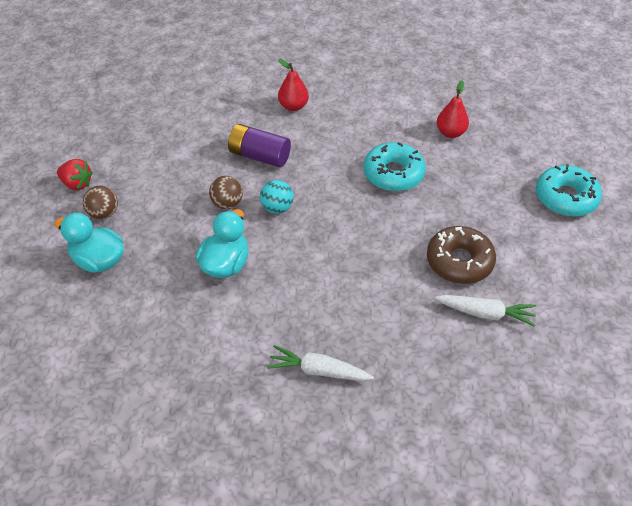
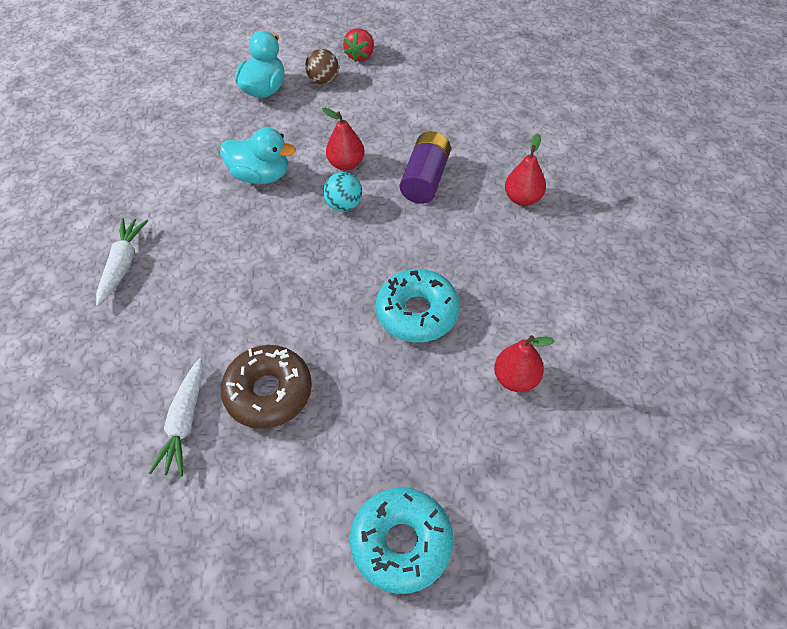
camera: 85 degrees right, 5 degrees up
brown ball [209,176,243,209] -> red pear [322,108,365,171]

